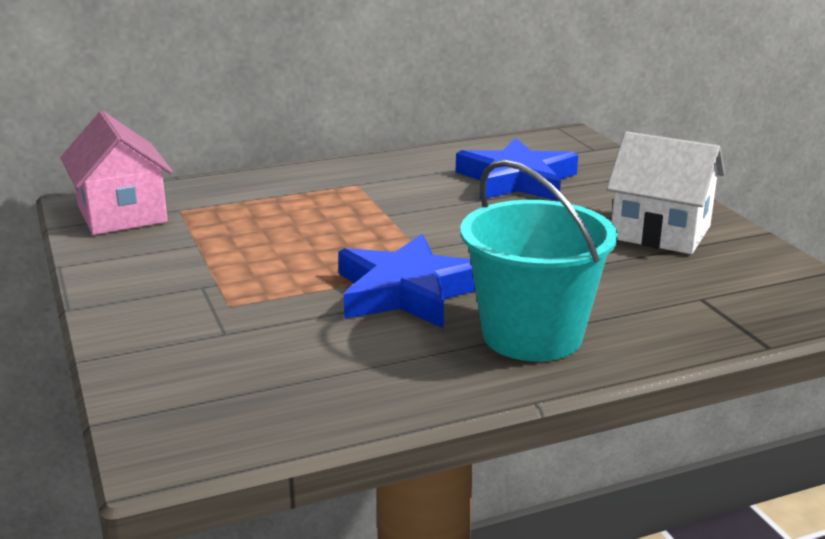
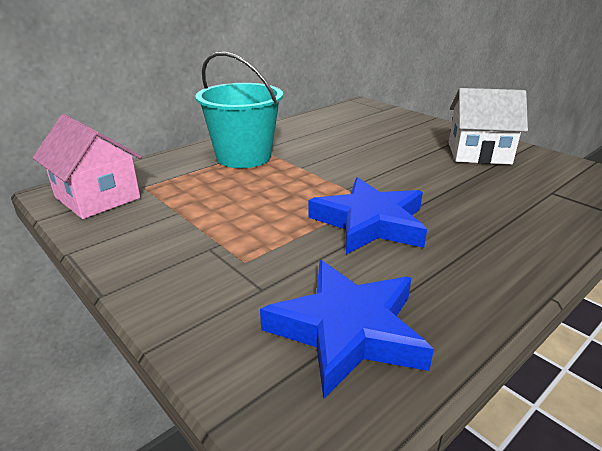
camera: 20 degrees left, 5 degrees up
blue star [456,138,578,201] -> blue star moved to [260,260,434,399]
turquoise bucket [460,160,618,361] -> turquoise bucket moved to [195,52,283,168]

